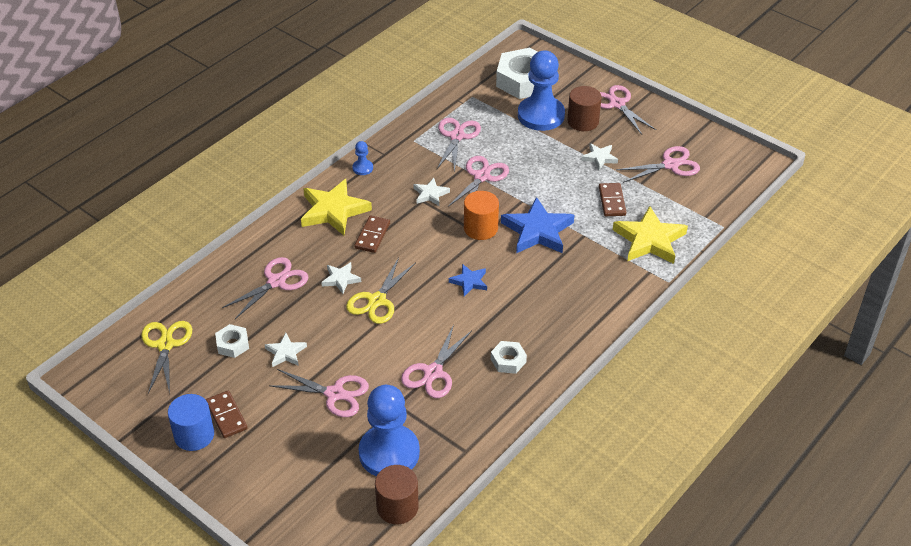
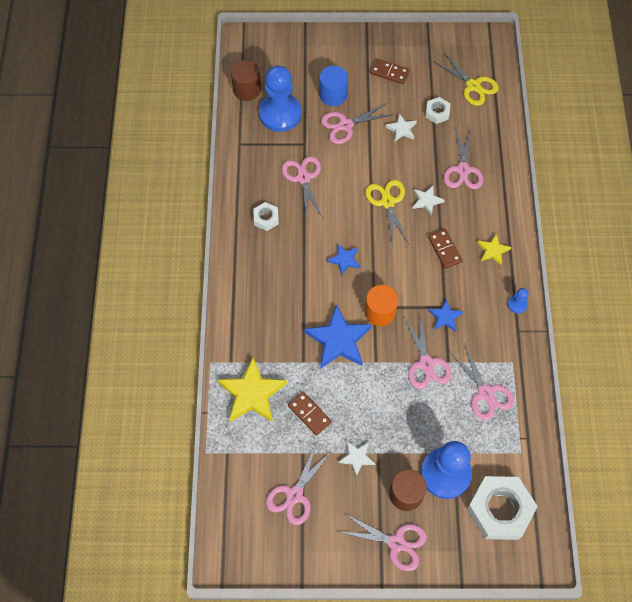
camera: 140 degrees right, 20 degrees up
blue cylinder [168,394,214,451] -> blue cylinder moved to [319,66,348,106]
yellow star [301,179,372,235] -> yellow star [477,234,511,265], size x0.52
white star [413,178,450,206] -> blue star [428,299,463,332]

